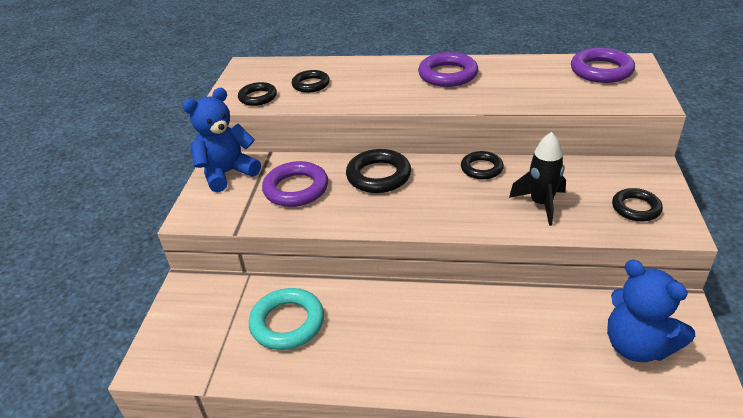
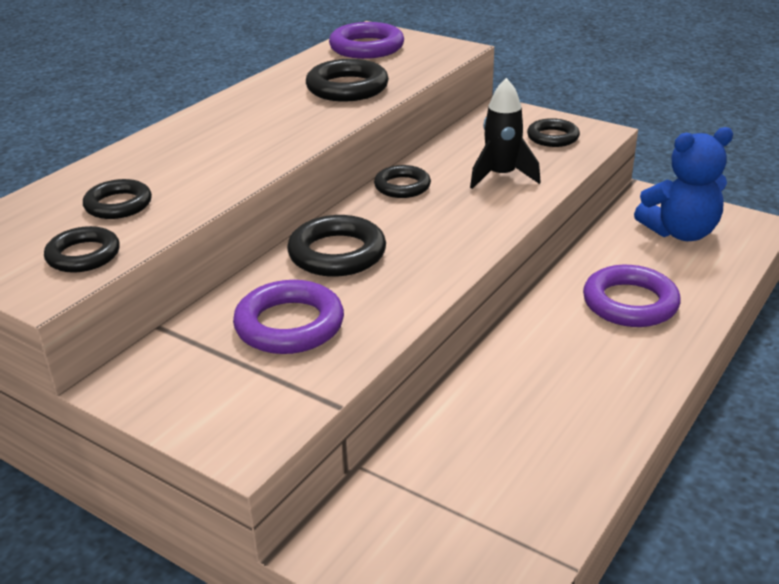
camera: 65 degrees left, 5 degrees down
blue teddy bear [183,88,261,193] -> none
turquoise ring [249,288,324,350] -> none
purple ring [418,52,478,87] -> purple ring moved to [583,265,681,327]
none -> black ring [306,59,389,102]

